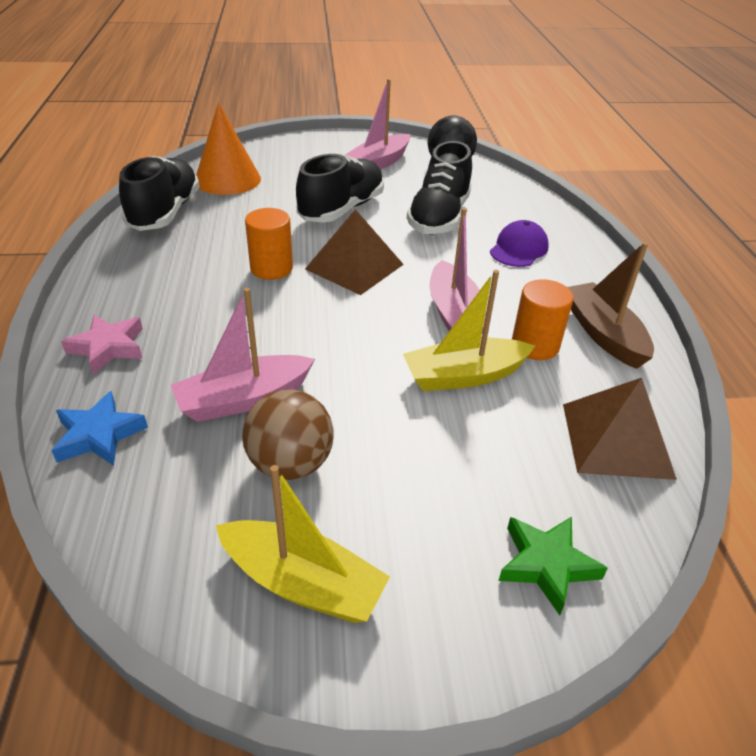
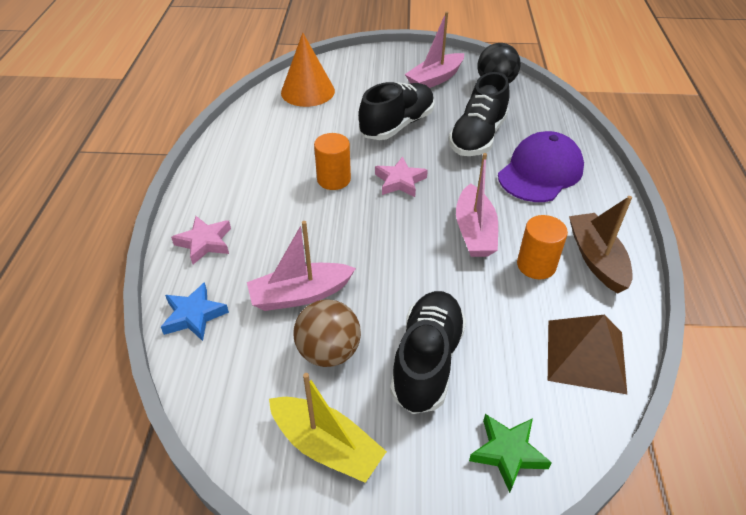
camera: 10 degrees right, 5 degrees up
black shoe [119,156,200,231] -> black shoe moved to [390,291,466,414]
brown pyramid [305,209,404,295] -> pink star [375,156,428,197]
yellow boat [403,270,535,391] -> none
purple cap [490,220,549,267] -> purple cap [498,131,584,202], size x1.66

